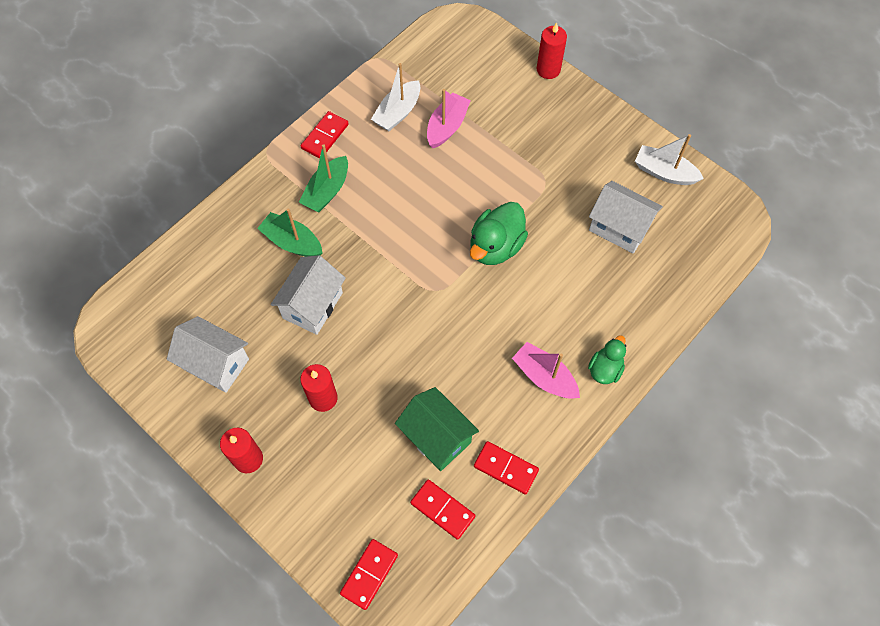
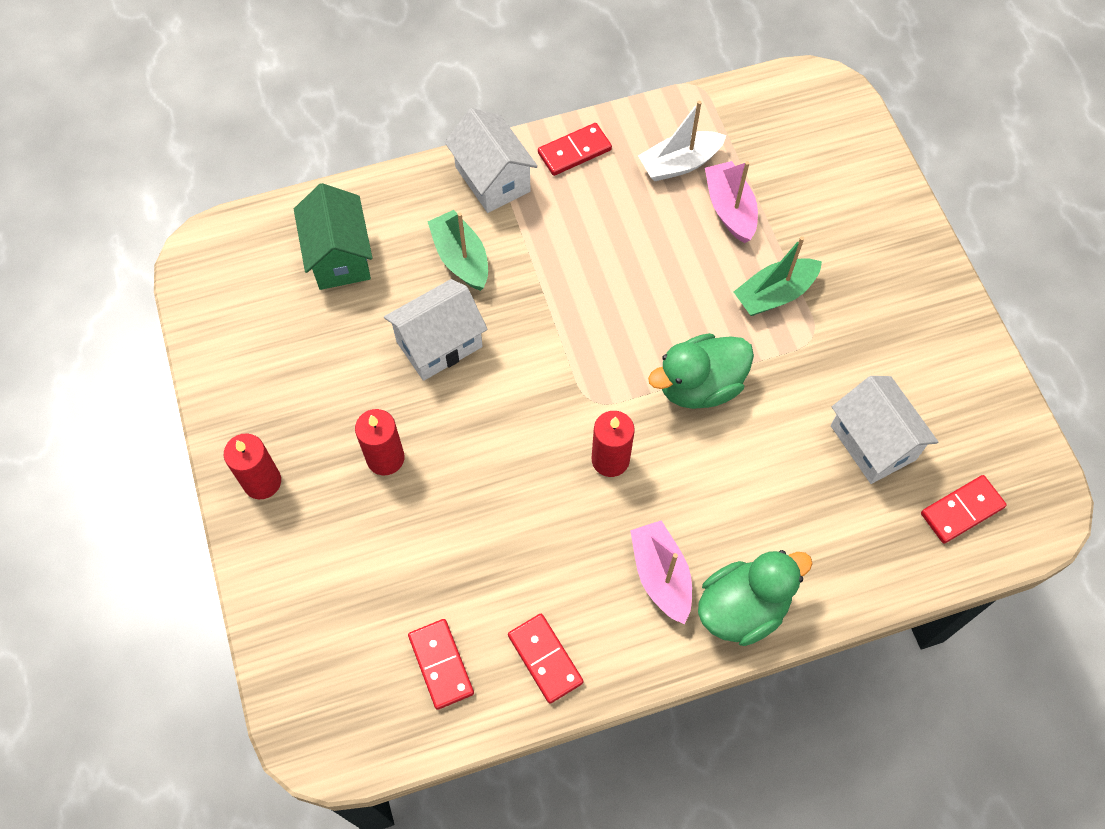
camera: 30 degrees right, 0 degrees up
white house [167,316,249,393] -> white house moved to [445,108,538,213]
green boat [299,144,348,212] -> green boat moved to [733,236,822,316]
red domino [340,539,398,610] -> red domino moved to [921,475,1007,544]
green house [395,387,479,471] -> green house moved to [294,183,373,290]
pink boat [427,89,471,148] -> pink boat turned 75 degrees counterclockwise [705,161,758,243]
red candle [537,22,567,79] -> red candle moved to [592,411,635,477]
green duck [588,335,626,384] -> green duck [698,550,813,646], size x1.64
white boat [635,134,704,185] -> none

